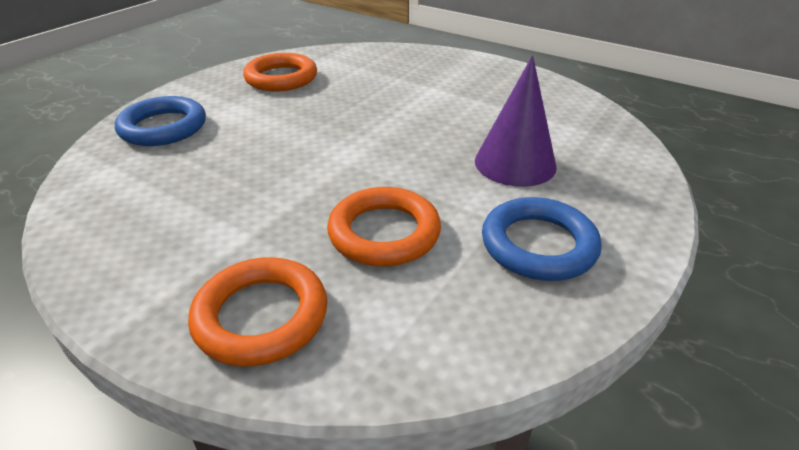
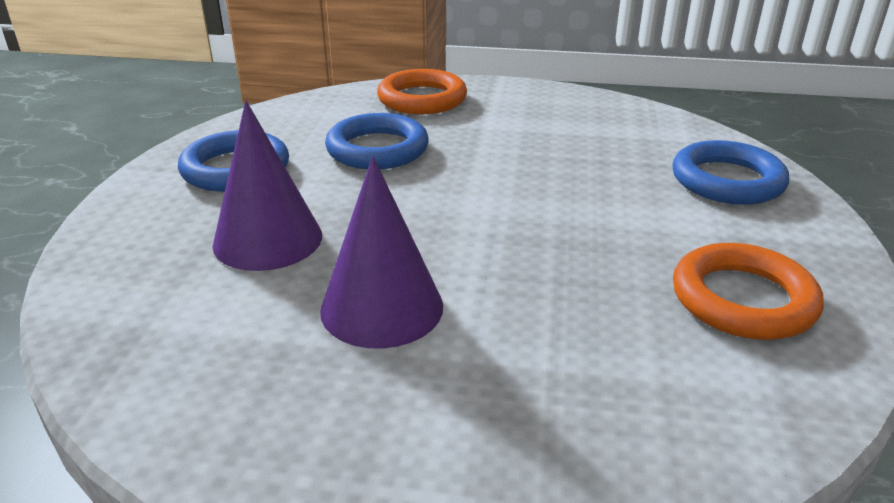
camera: 155 degrees right, 5 degrees down
orange ring [327,187,441,266] -> blue ring [325,113,429,169]
none -> purple cone [320,156,443,349]

